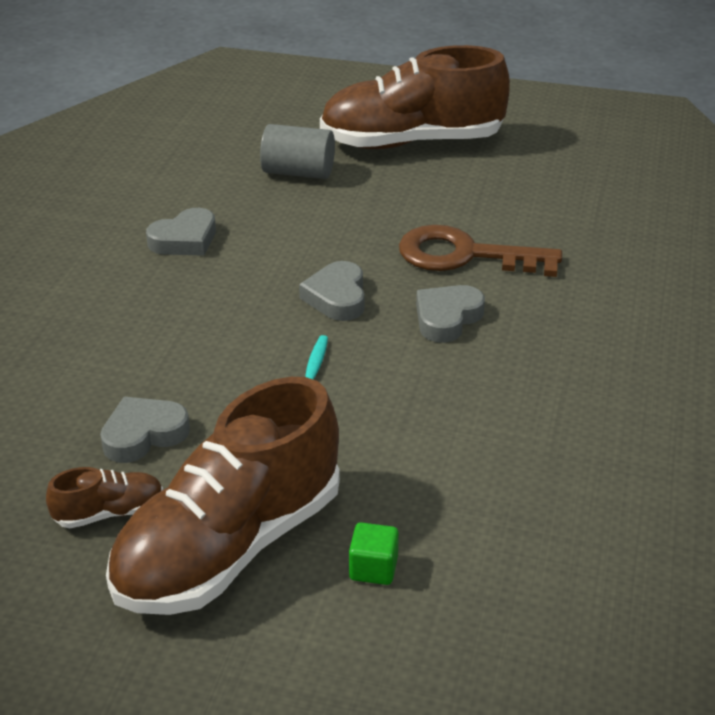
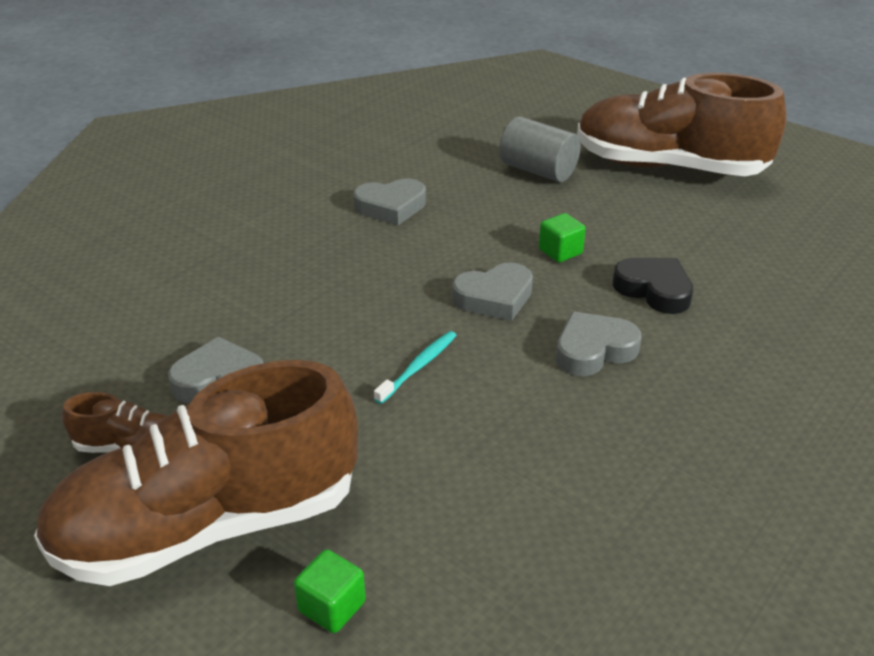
camera: 25 degrees right, 0 degrees up
grey heart [299,261,365,321] -> grey heart turned 135 degrees counterclockwise [452,262,533,321]
brown key [399,225,562,277] -> black heart [613,258,693,314]
none -> green cube [539,213,586,262]

